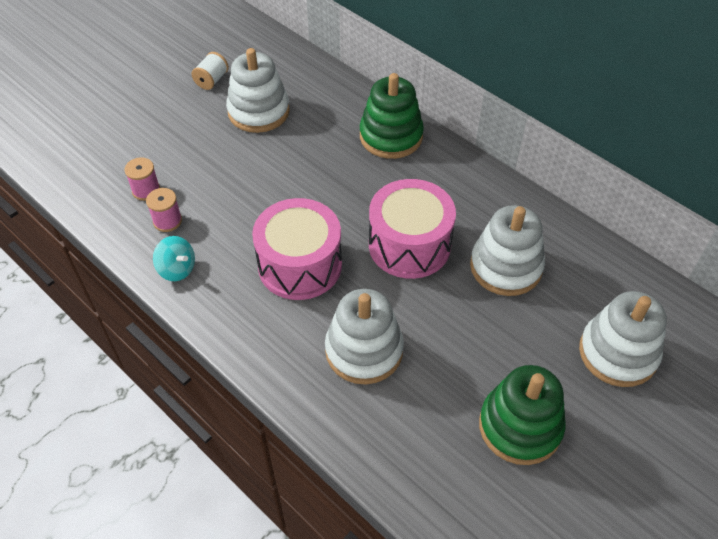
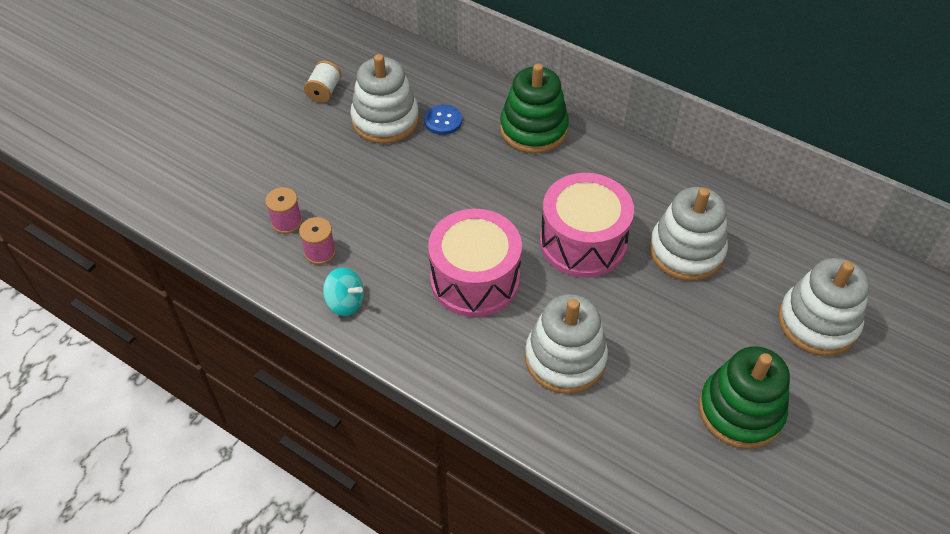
camera: 10 degrees left, 0 degrees up
none -> blue button [424,105,462,135]

